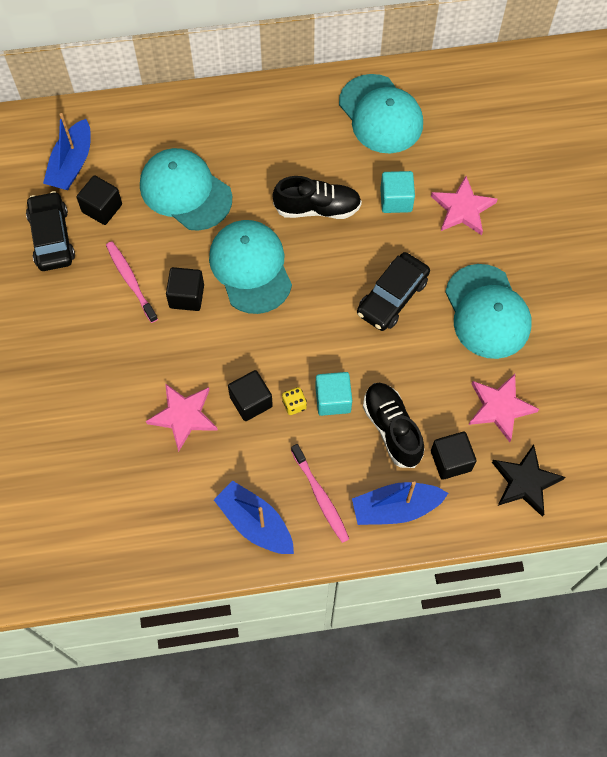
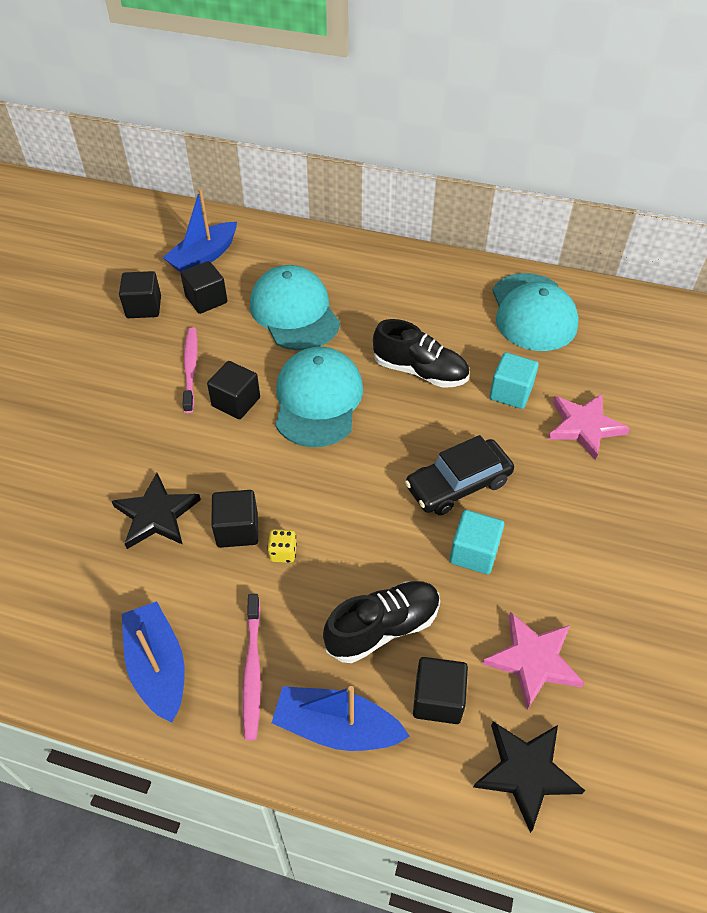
camera: 25 degrees right, 15 degrees down
black car [26,191,75,271] -> black cube [119,271,161,318]
pink star [146,383,218,452] -> black star [112,473,201,549]
turquoise cube [315,372,352,416] -> turquoise cube moved to [450,510,504,574]
black shoe [363,382,424,468] -> black shoe turned 60 degrees clockwise [323,581,440,663]
turquoise cap [445,264,531,359] -> none

